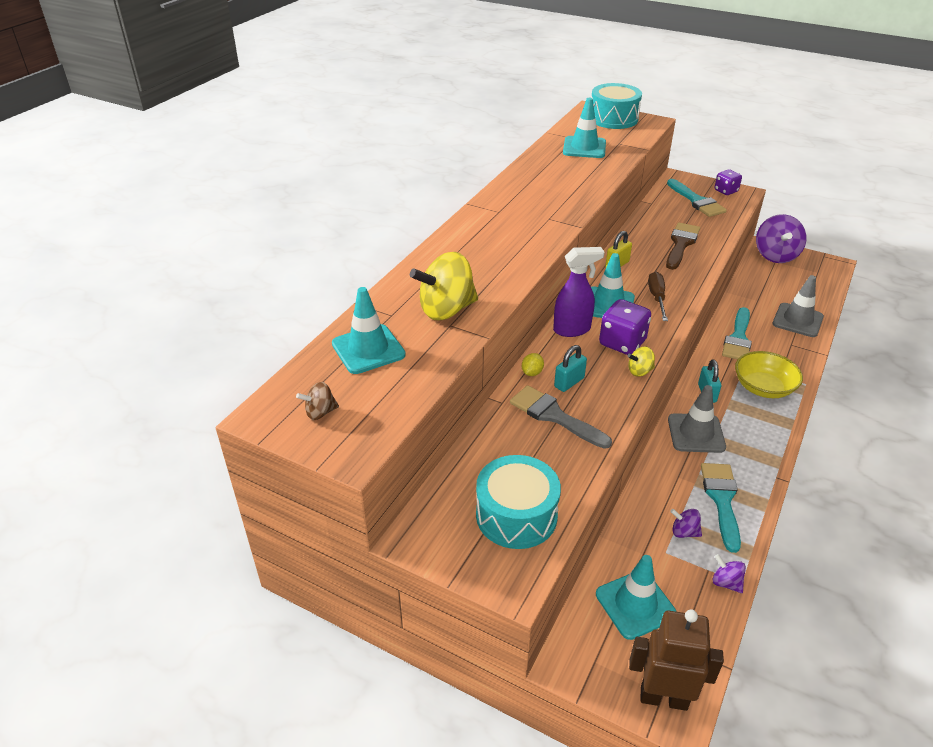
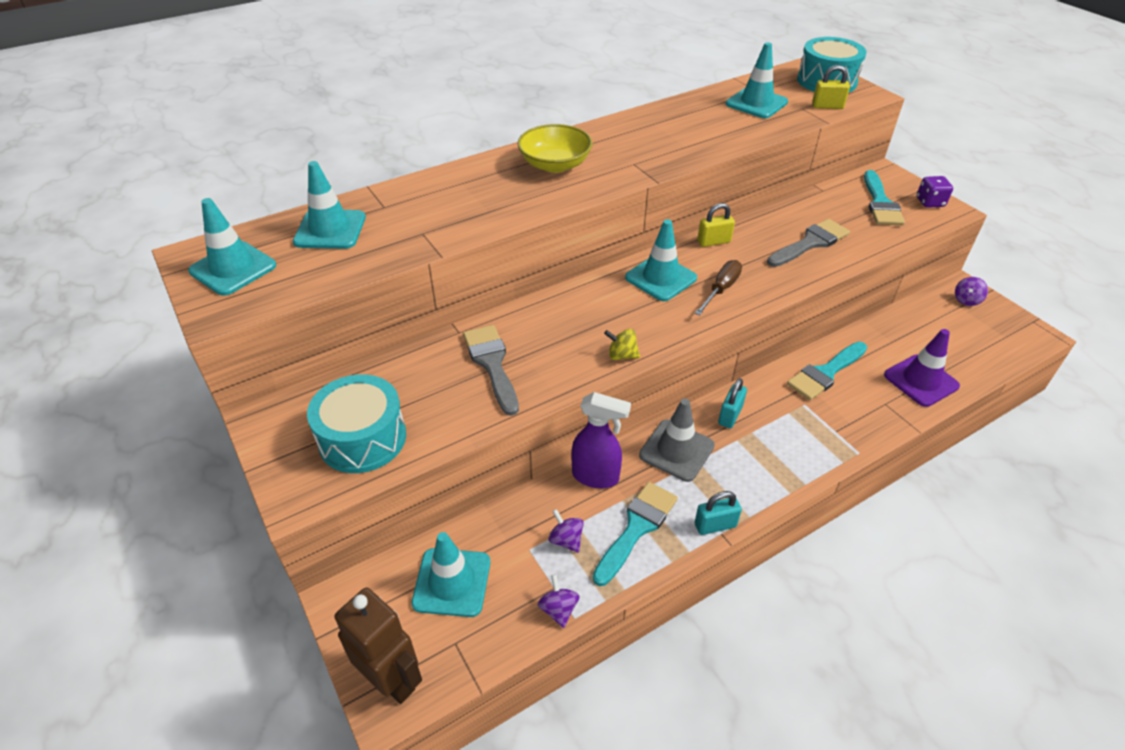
camera: 30 degrees right, 5 degrees up
brown spinning top [296,382,339,420] -> turquoise traffic cone [188,198,276,296]
yellow spinning top [410,252,478,320] -> none
yellow lemon [522,353,544,376] -> none
purple spray bottle [553,247,604,337] -> purple spray bottle moved to [571,392,631,488]
turquoise padlock [554,345,587,392] -> turquoise padlock moved to [695,491,742,535]
purple dice [599,299,651,355] -> none
brown brush [666,222,700,270] -> grey brush [767,219,850,267]
yellow bowl [735,351,803,398] -> yellow bowl moved to [517,124,593,173]
purple spinning top [756,214,806,263] -> purple spinning top [955,277,988,306], size x0.48
grey traffic cone [773,275,824,337] -> purple traffic cone [884,329,960,407]
none -> yellow padlock [812,65,850,109]

